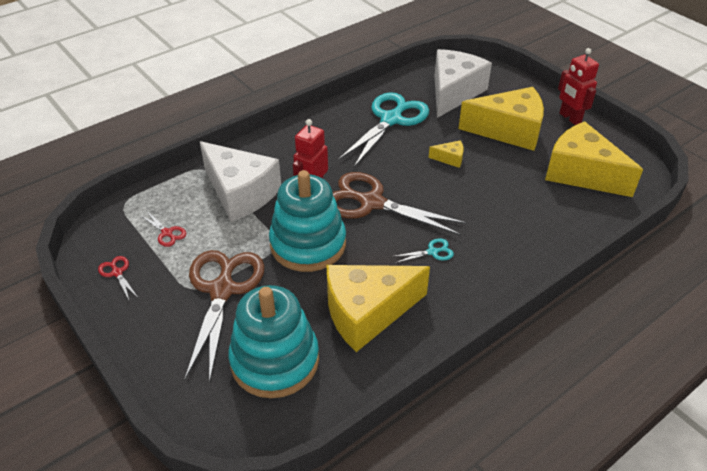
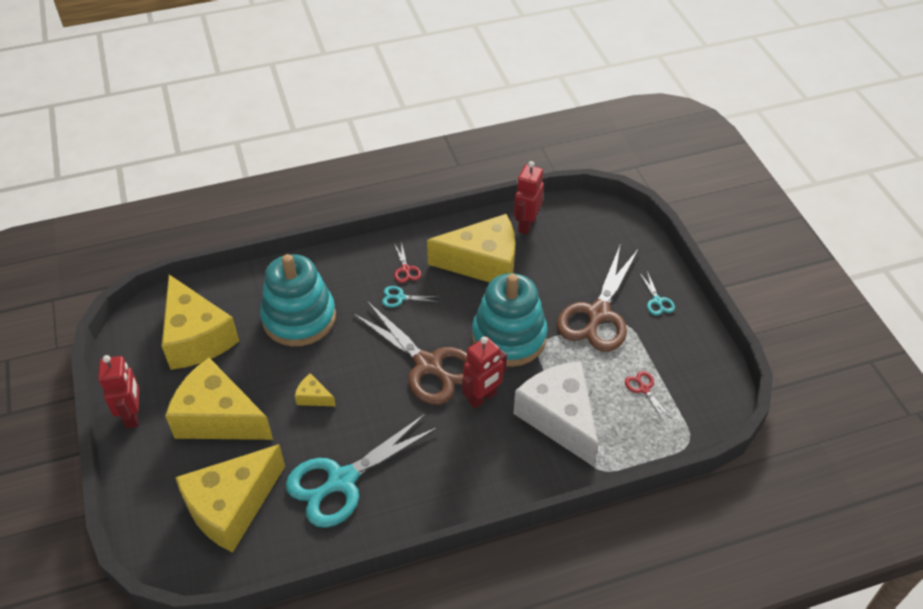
camera: 160 degrees left, 5 degrees up
red scissors [98,256,137,300] -> red scissors moved to [394,241,421,283]
turquoise stacking toy [228,285,319,398] -> turquoise stacking toy moved to [260,254,336,346]
white cheese [434,49,492,118] -> yellow cheese [175,444,285,553]
none -> red robot [514,161,544,234]
none -> turquoise scissors [640,271,675,315]

